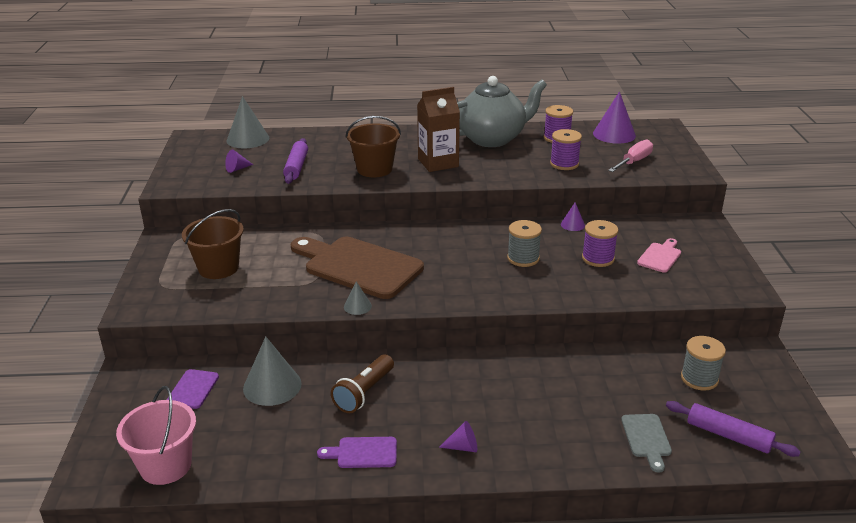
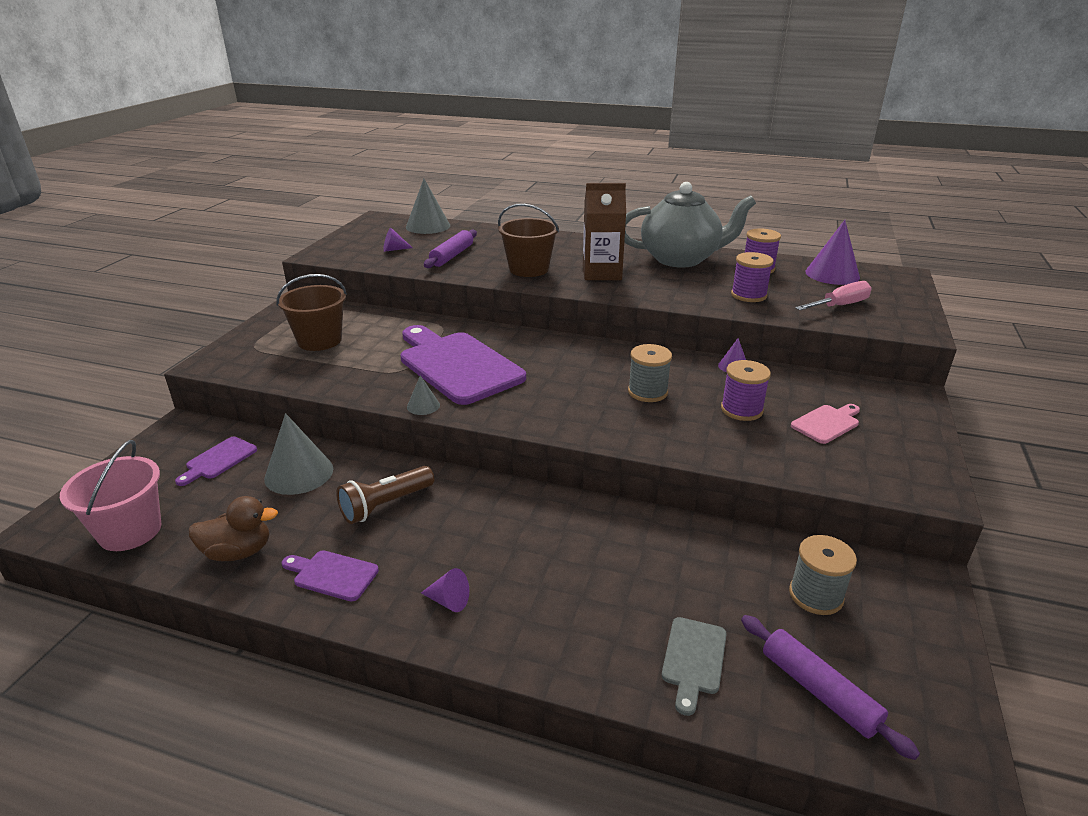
camera: 20 degrees right, 0 degrees up
brown cutting board [291,237,424,299] -> purple cutting board [401,325,526,405]
none -> brown duck [188,496,278,561]

